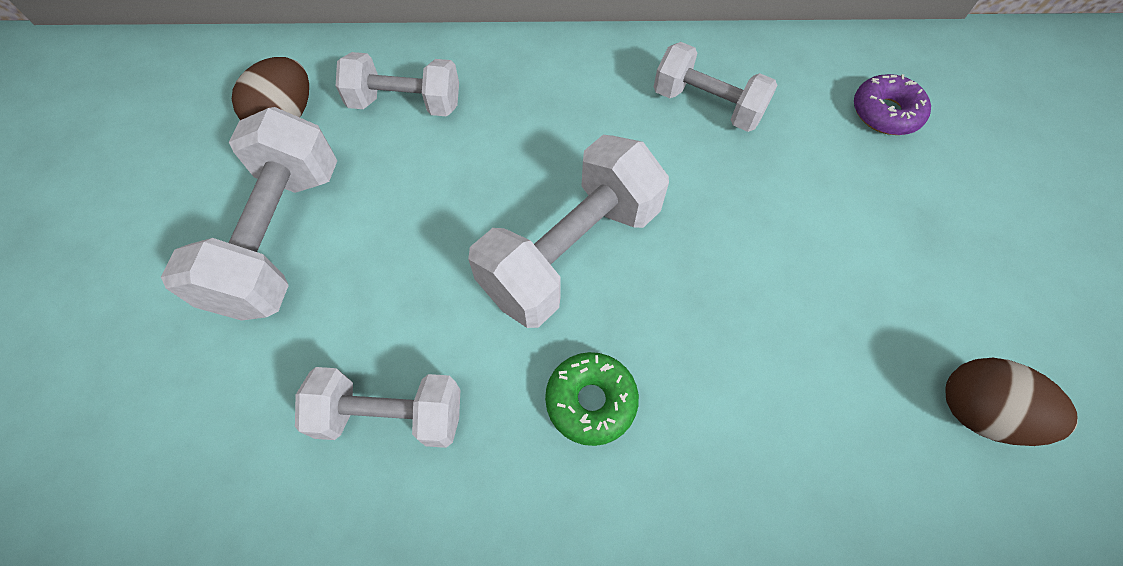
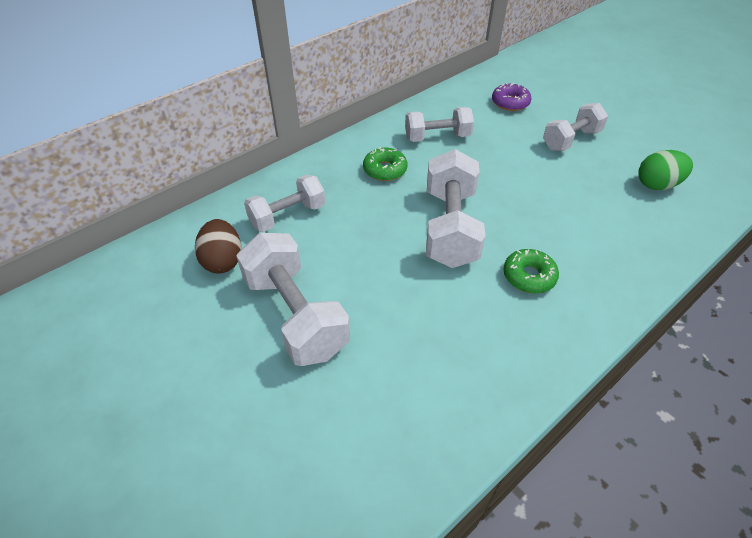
camera: 40 degrees left, 15 degrees down
white dumbbell [295,367,460,448] -> white dumbbell moved to [543,103,608,151]
brown egg [945,358,1078,446] -> green egg [638,150,693,190]
none -> green donut [363,147,407,181]

